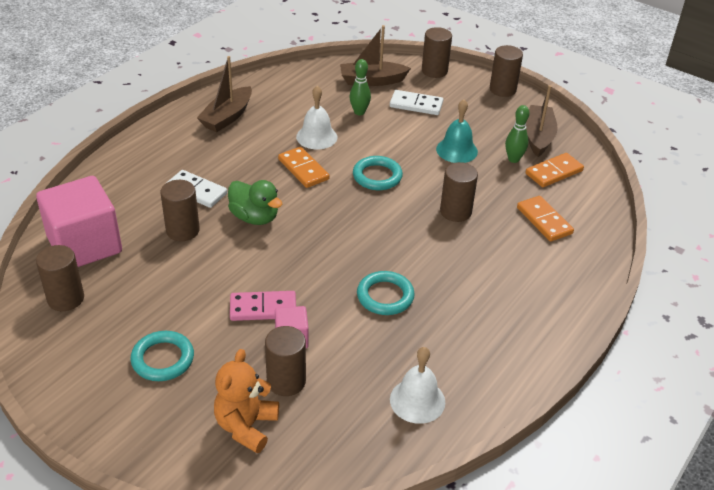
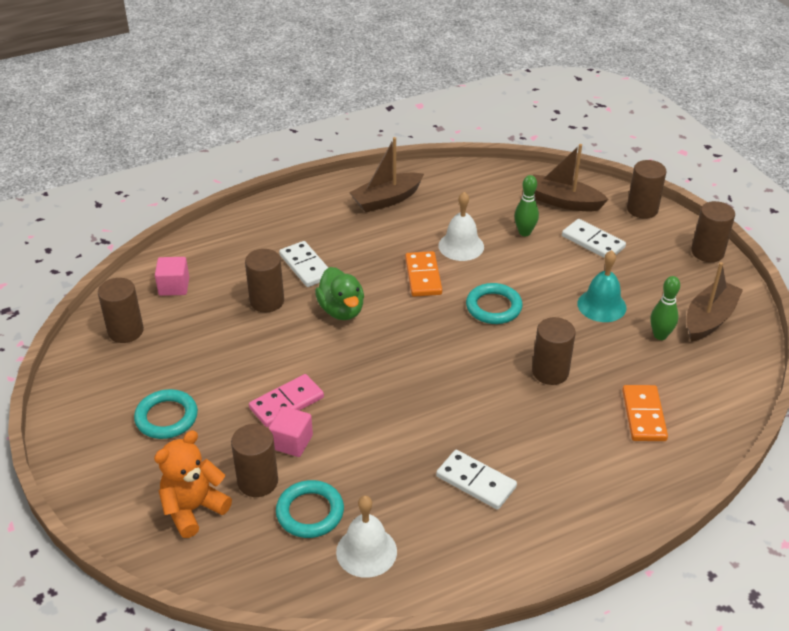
camera: 30 degrees right, 0 degrees up
pink cube [36,176,122,267] -> pink cube [155,257,189,296], size x0.47
pink domino [230,291,296,321] -> pink domino turned 60 degrees counterclockwise [249,374,324,427]
turquoise ring [357,271,415,315] -> turquoise ring moved to [276,480,344,538]
orange domino [525,153,584,187] -> none
none -> white domino [436,450,517,510]

